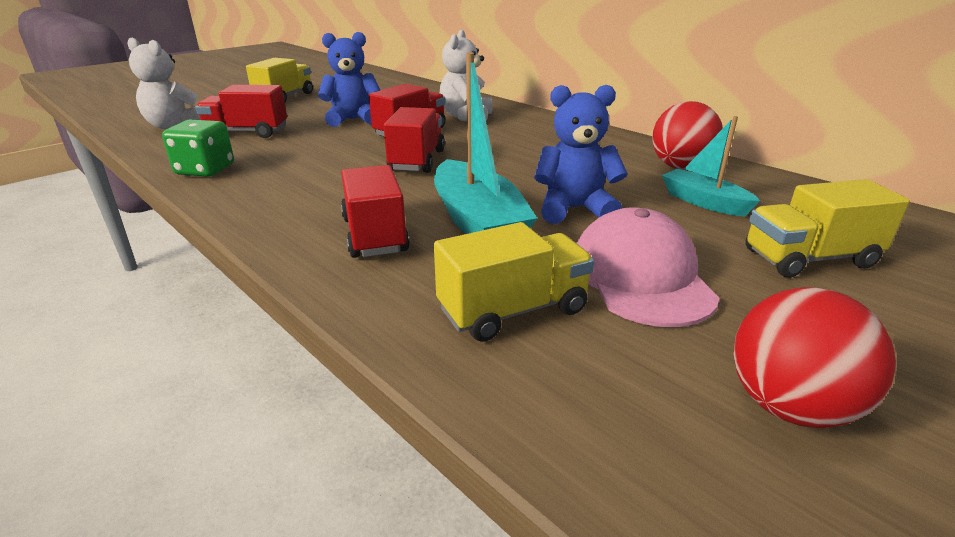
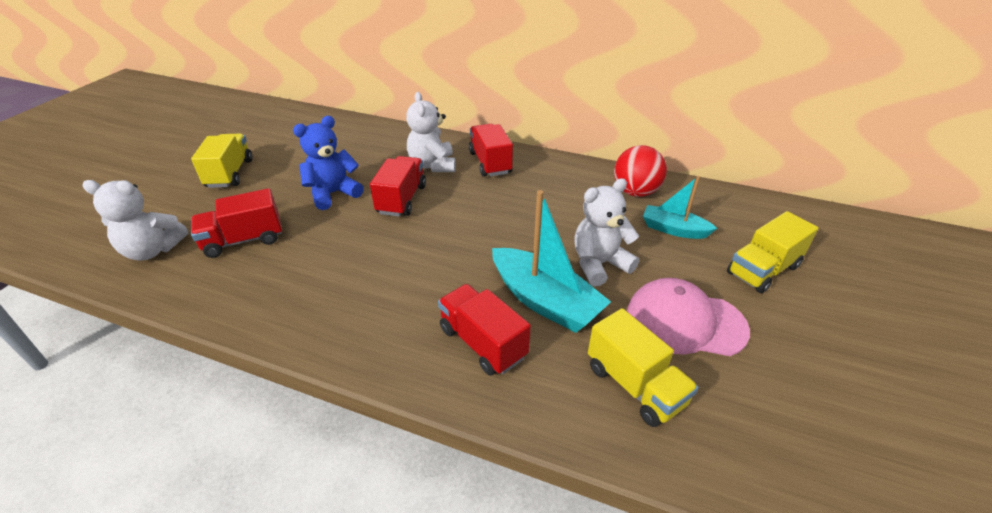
camera: 25 degrees left, 10 degrees up
green dice [162,119,234,177] -> none
red truck [384,107,445,173] -> red truck moved to [469,124,513,177]
yellow truck [434,222,594,342] -> yellow truck turned 105 degrees clockwise [588,308,699,427]
blue teddy bear [534,85,628,224] -> white teddy bear [574,178,639,287]
pink cap [577,208,720,327] -> pink cap turned 45 degrees counterclockwise [627,278,750,356]
red ball [733,287,896,428] -> none

